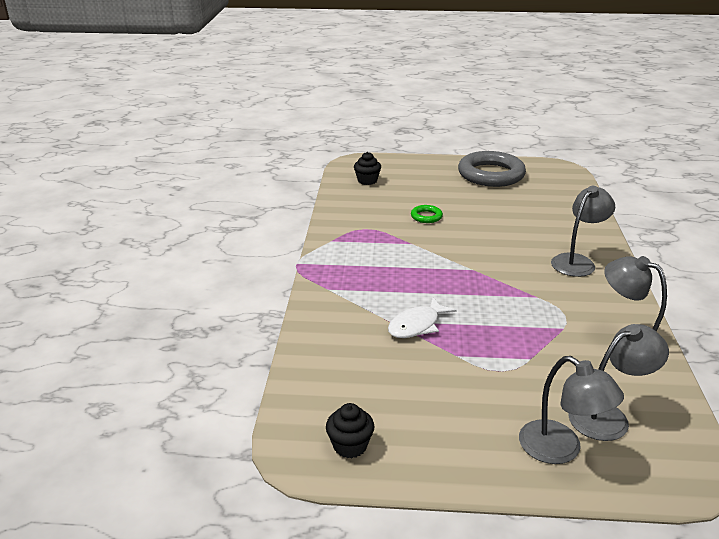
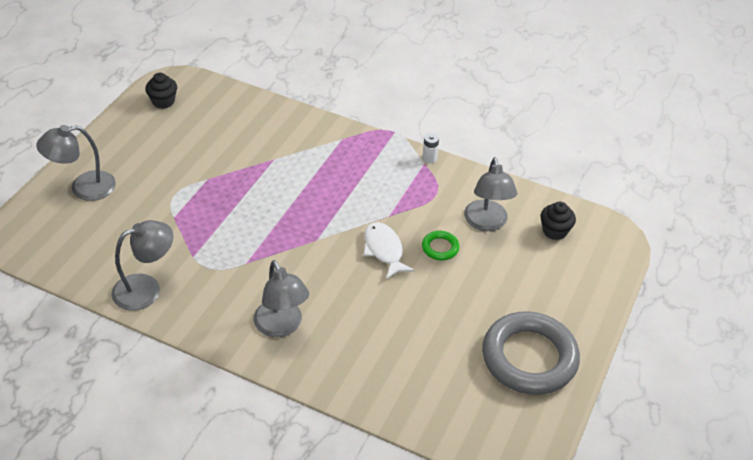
camera: 110 degrees right, 15 degrees up
white fish [388,297,457,338] -> white fish moved to [363,222,415,279]
grey lamp [569,324,669,441] -> grey lamp moved to [464,157,517,231]
none -> white battery [422,133,439,164]

